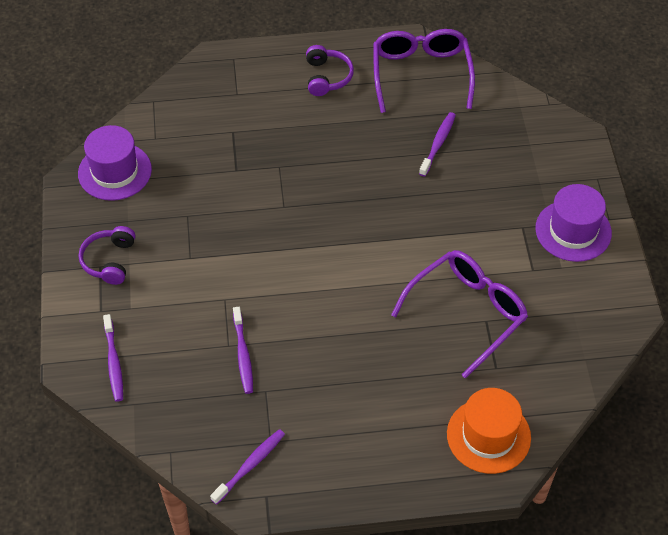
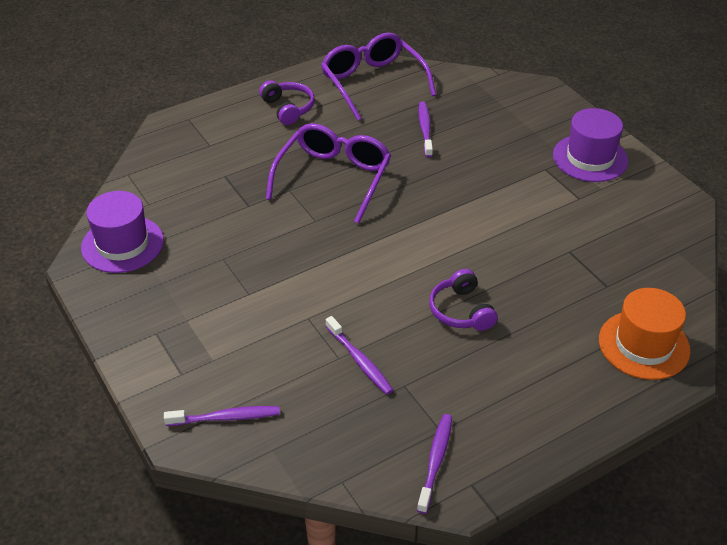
camera: 25 degrees left, 10 degrees down
purple headphones [79,226,135,285] -> purple headphones moved to [429,269,498,331]
purple toothbrush [103,314,123,402] -> purple toothbrush turned 60 degrees counterclockwise [164,406,280,426]
purple glasses [391,250,528,378] -> purple glasses moved to [266,123,391,224]

